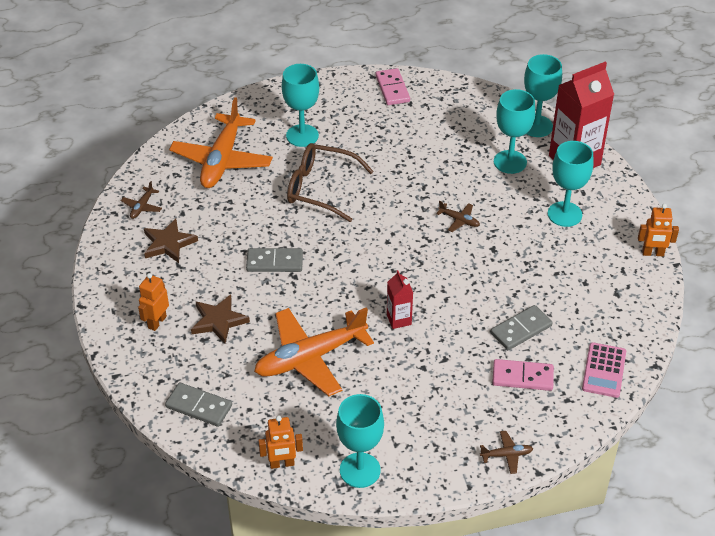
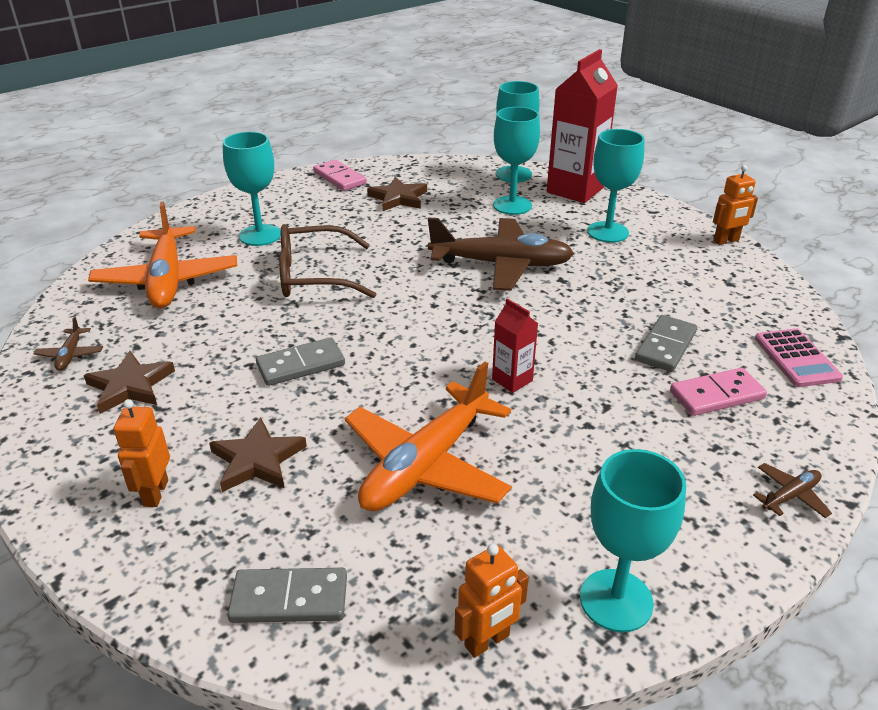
camera: 25 degrees left, 10 degrees down
brown plane [436,201,480,232] -> brown plane [428,218,574,291], size x2.46
none -> brown star [367,177,427,211]

